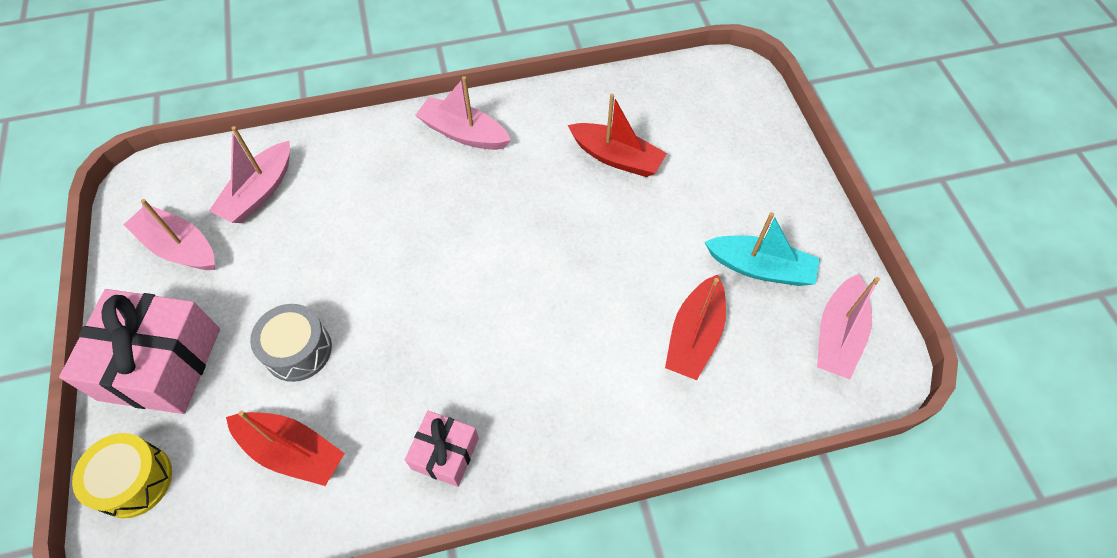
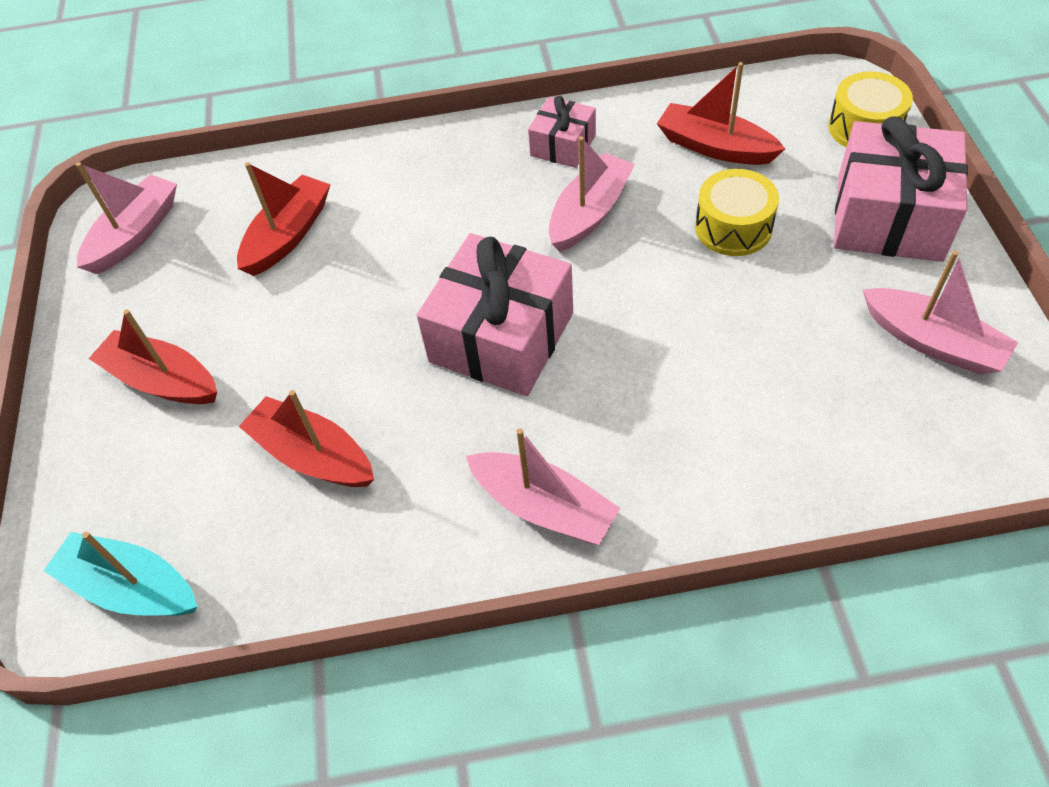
camera: 170 degrees left, 5 degrees down
pink boat [209,126,290,223] -> pink boat moved to [549,136,635,252]
grey drum [250,304,332,382] -> yellow drum [695,169,779,256]
turquoise boat [704,212,820,286] -> turquoise boat moved to [43,532,197,616]
none -> red boat [88,309,217,404]
none -> pink gift [417,233,573,396]

